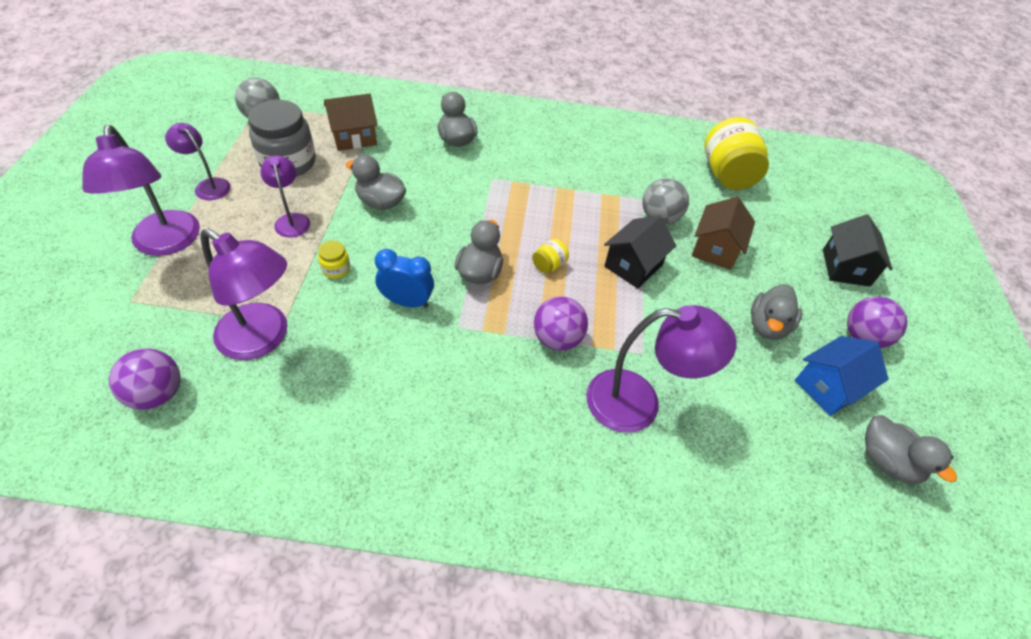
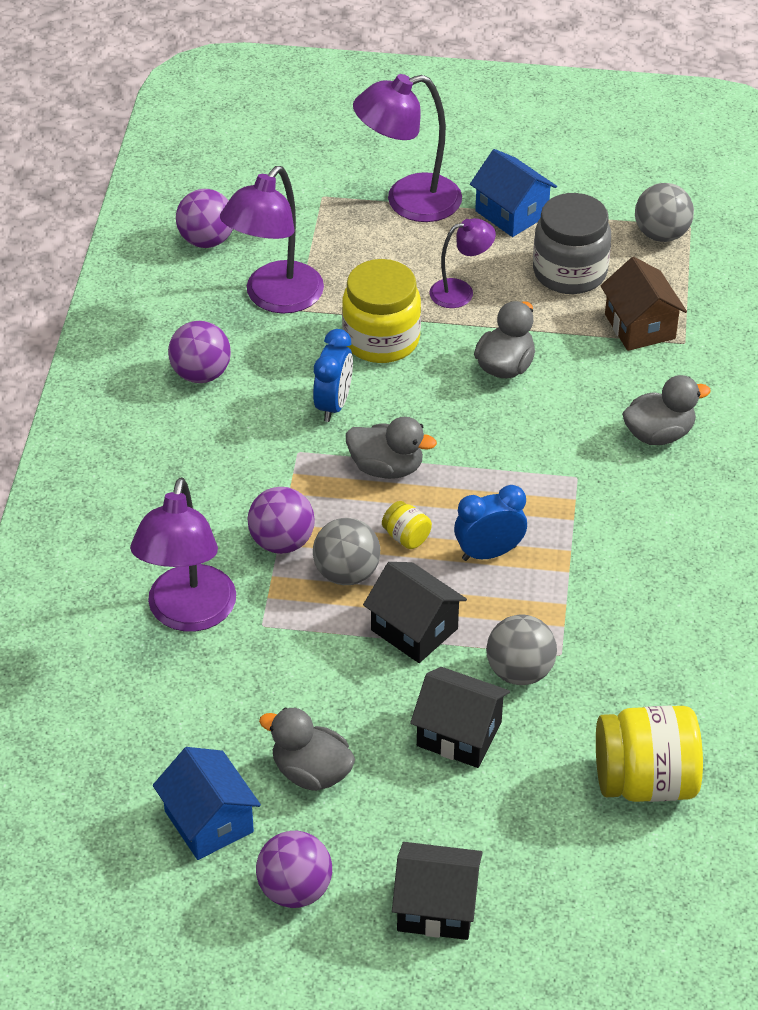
camera: 95 degrees right, 5 degrees down
purple lamp [165,123,230,200] -> blue house [470,149,557,237]
yellow jar [318,240,350,279] -> yellow jar [342,259,421,363], size x2.24
brown house [692,197,755,270] -> black house [410,667,510,768]
grey duck [865,415,957,484] -> none
none -> purple ball [168,321,231,383]
none -> grey ball [313,518,380,585]
none -> blue clock [454,485,527,561]

